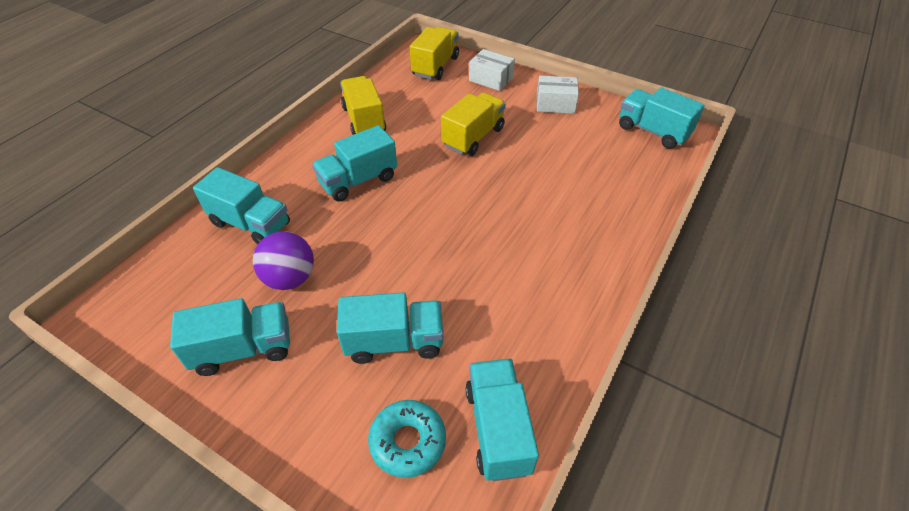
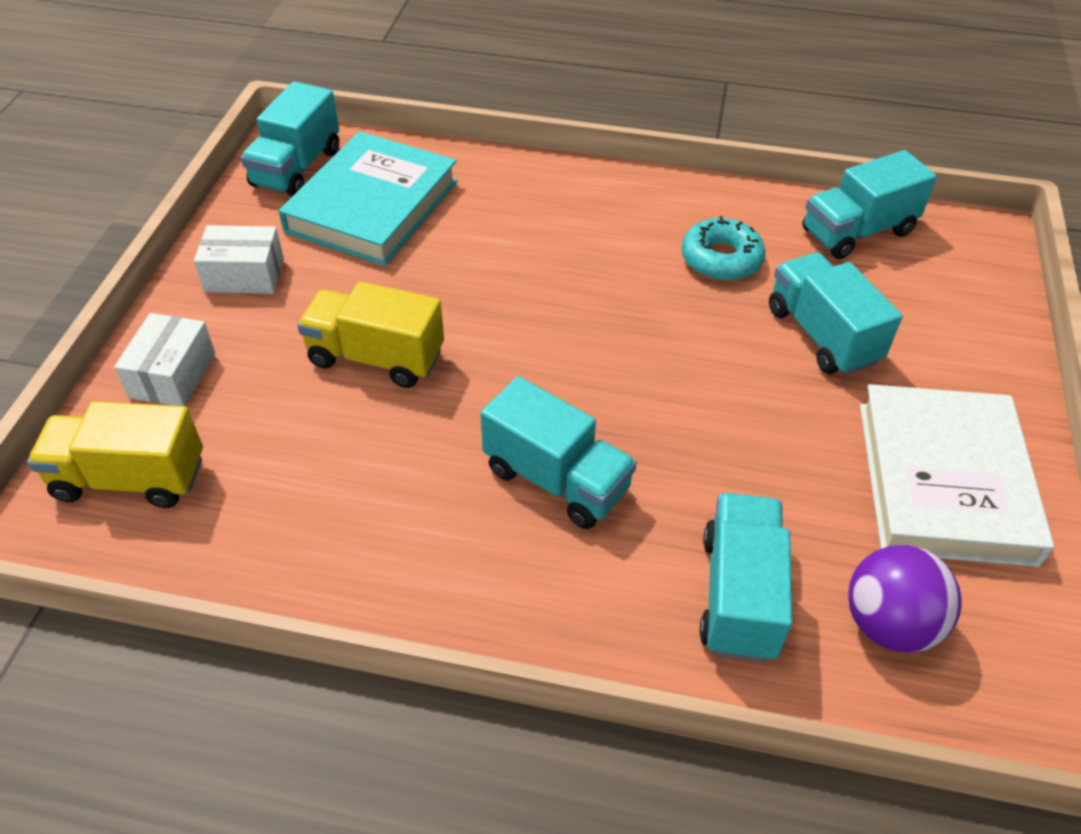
camera: 110 degrees left, 0 degrees up
turquoise truck [170,298,290,376] -> white book [860,384,1054,567]
purple ball [253,232,314,290] -> purple ball moved to [848,545,962,653]
yellow truck [340,76,386,135] -> none
turquoise donut [368,400,446,478] -> turquoise donut moved to [681,216,765,281]
white box [537,76,579,114] -> white box turned 75 degrees counterclockwise [194,225,284,294]
none -> turquoise book [279,131,458,266]

